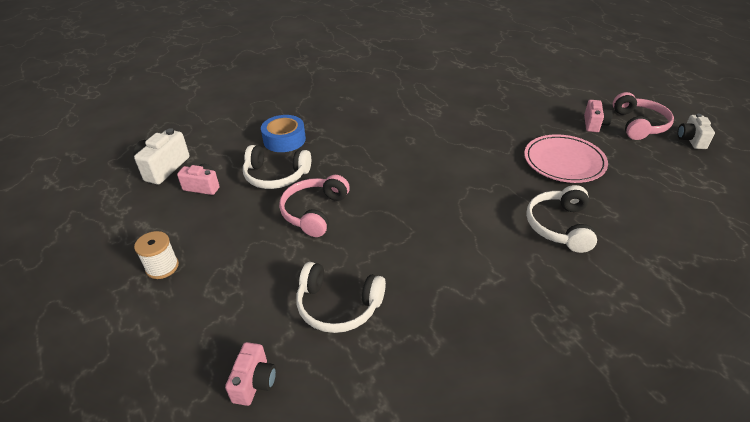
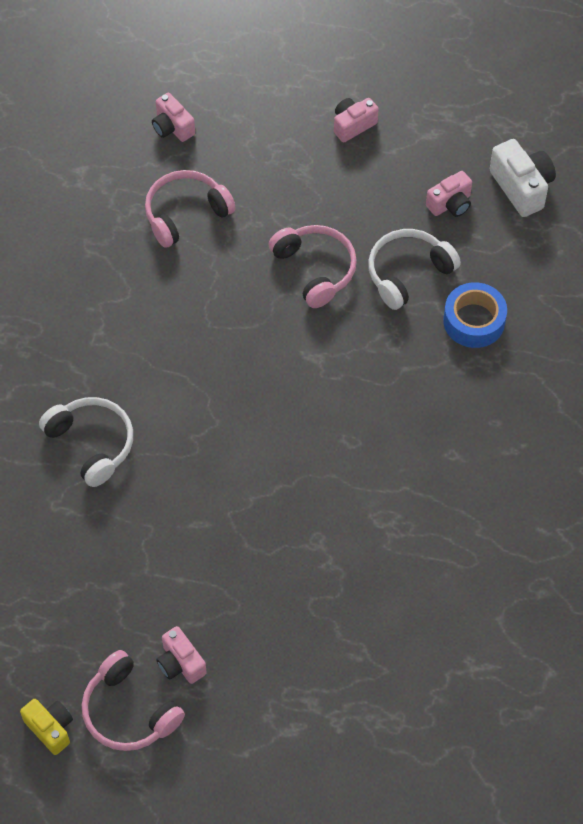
camera: 130 degrees right, 20 degrees up
white spool [134,231,179,279] -> pink camera [334,98,379,143]
white headphones [296,262,386,333] -> pink headphones [145,170,236,248]
pink plate [524,134,608,183] -> none
white camera [678,114,715,149] -> yellow camera [20,699,73,755]

